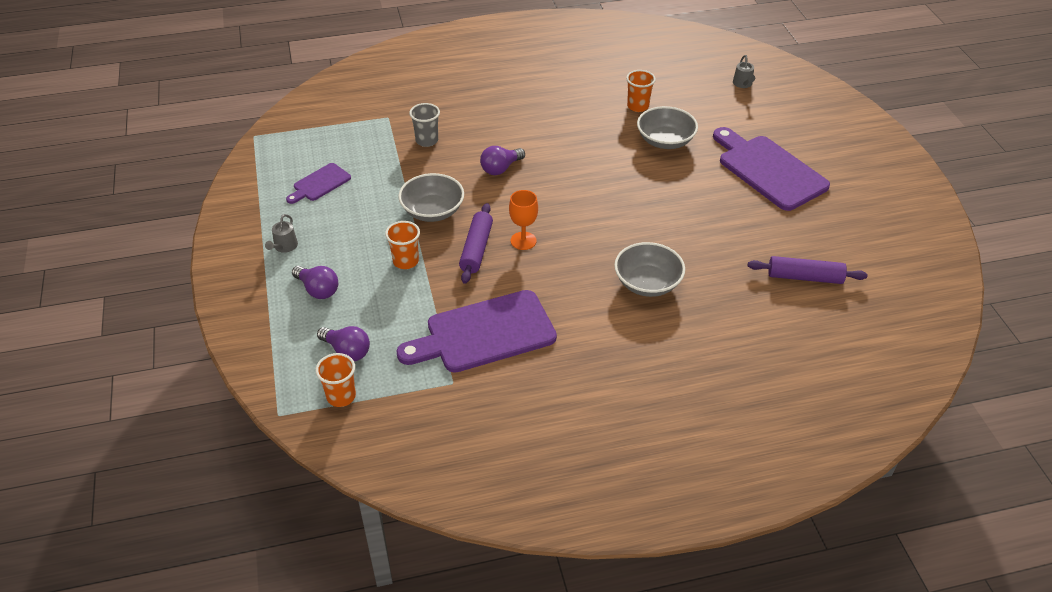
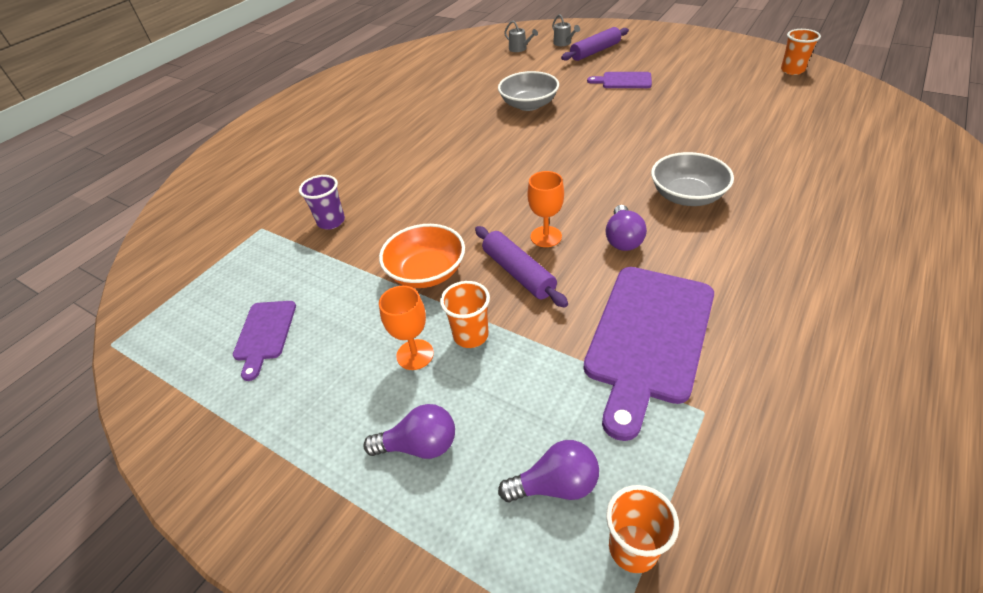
camera: 40 degrees left, 0 degrees up
grey watering can [265,214,298,253] -> grey watering can moved to [552,14,580,46]
grey bowl [398,173,464,222] -> orange bowl [379,224,465,288]
grey cup [409,103,440,147] -> purple cup [299,175,345,230]
purple light bulb [480,146,525,175] -> purple light bulb moved to [606,205,647,251]
orange cup [626,70,656,112] -> orange cup moved to [781,29,821,75]
purple cutting board [713,127,830,211] -> purple cutting board [587,72,652,88], size x0.51
purple rolling pin [748,256,868,284] -> purple rolling pin moved to [561,27,629,61]
none -> orange goblet [379,286,434,370]

